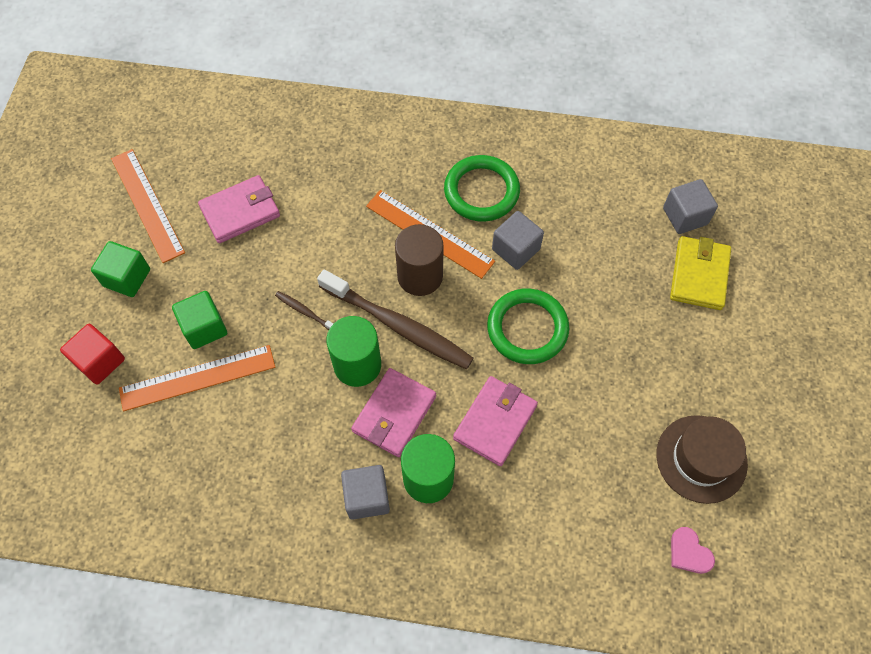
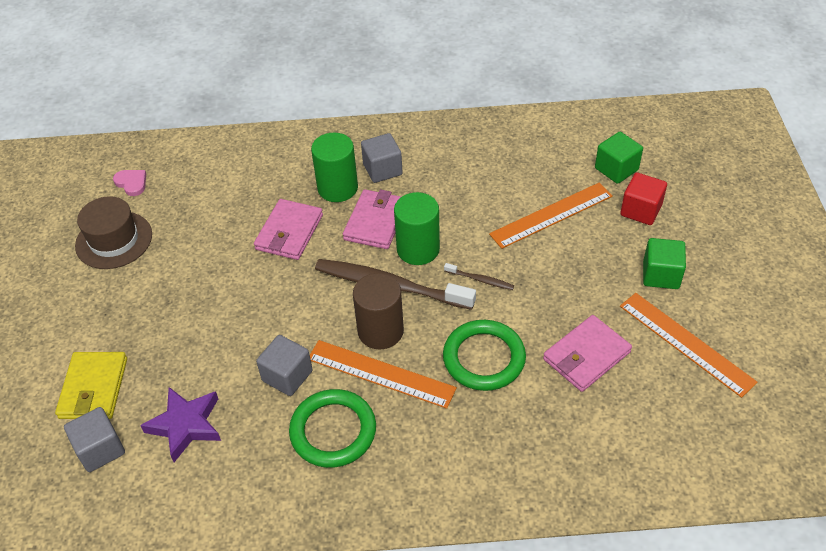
camera: 170 degrees right, 15 degrees down
green cube [172,291,227,349] -> green cube moved to [595,132,643,184]
green ring [487,288,569,364] -> green ring moved to [443,320,526,391]
none -> purple star [140,387,221,462]

